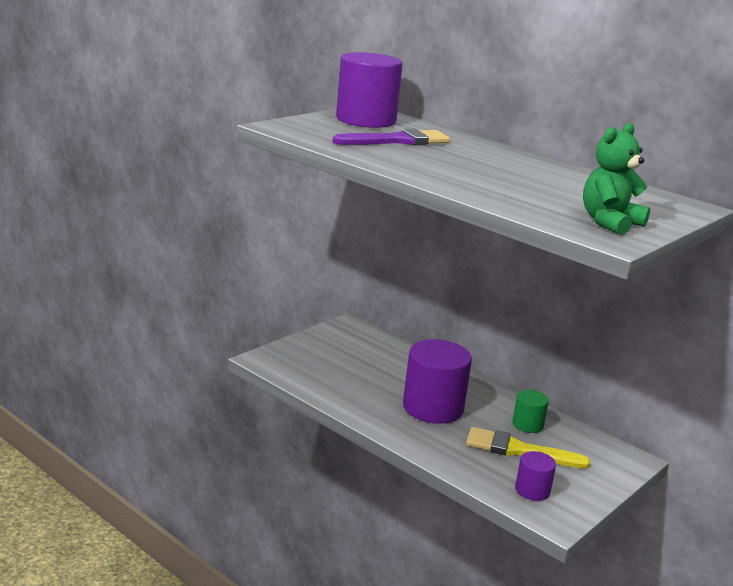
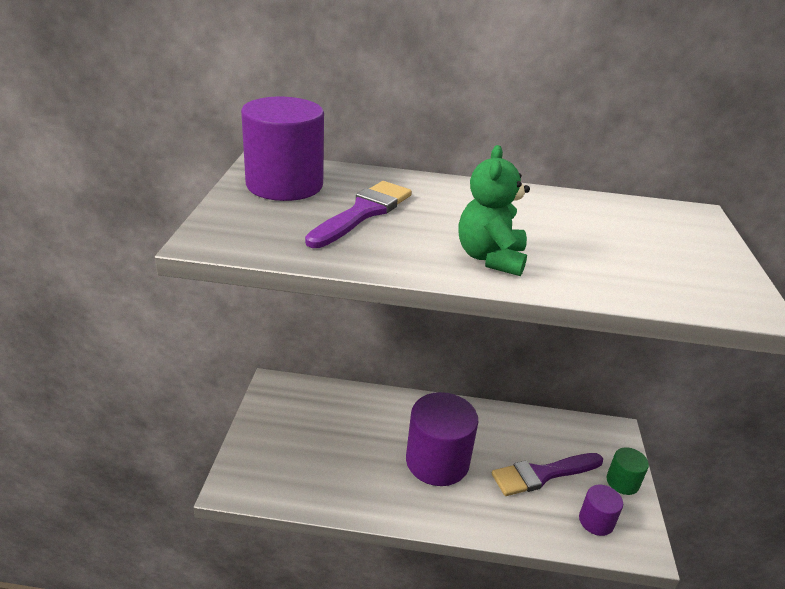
camera: 35 degrees left, 10 degrees up
yellow brush [466,427,590,469] -> purple brush [492,453,603,496]
green cylinder [512,390,549,433] -> green cylinder moved to [606,447,649,495]
green teddy bear [583,123,650,235] -> green teddy bear moved to [459,145,530,276]

